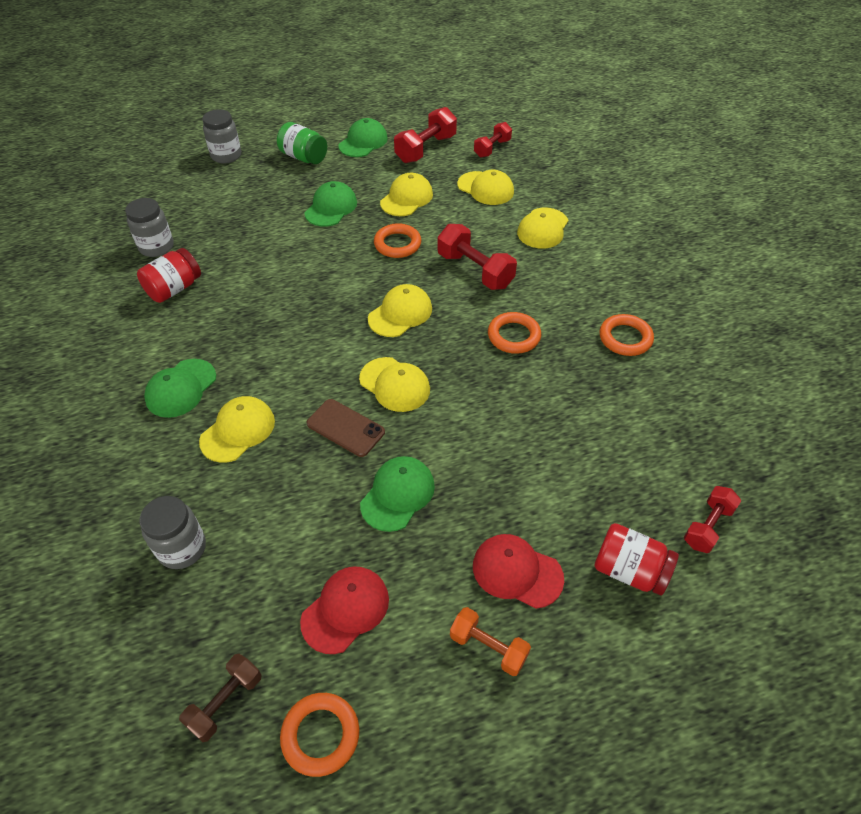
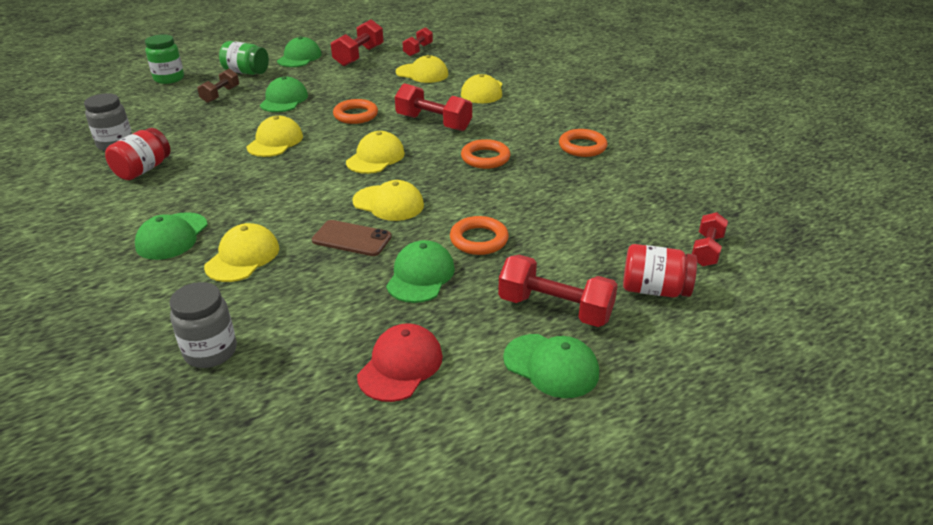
camera: 15 degrees left, 15 degrees down
brown dumbbell [179,654,261,742] -> brown dumbbell moved to [197,69,239,103]
grey jar [202,109,241,164] -> green jar [145,34,184,84]
orange ring [280,693,359,777] -> orange ring moved to [450,216,509,255]
yellow cap [380,173,433,216] -> yellow cap moved to [246,116,303,157]
orange dumbbell [450,607,531,676] -> green cap [503,334,599,398]
red cap [473,534,564,609] -> red dumbbell [498,255,618,327]

